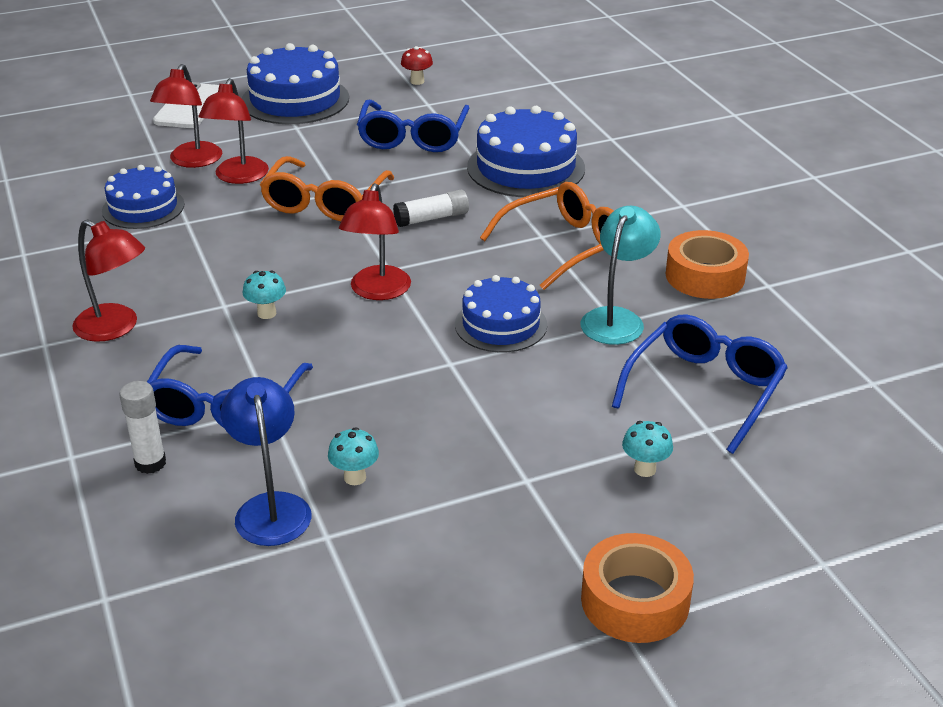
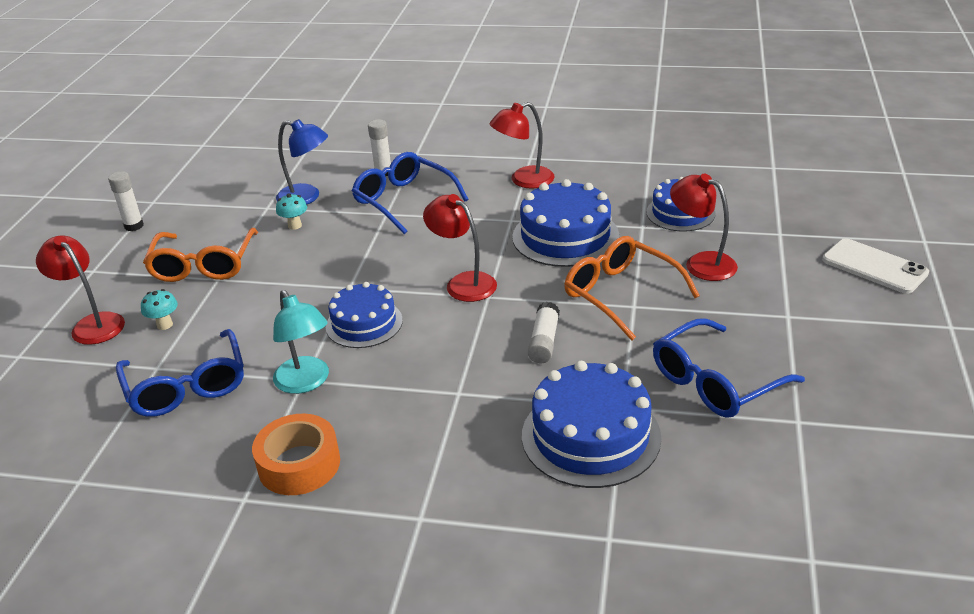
camera: 125 degrees right, 0 degrees up
red lamp [150,64,222,168] -> red lamp moved to [36,236,125,345]
blue cake [242,43,349,124] -> blue cake moved to [512,179,619,267]
turquoise mushroom [243,271,286,319] -> none
blue glasses [357,100,470,152] -> blue glasses turned 75 degrees counterclockwise [653,318,805,418]
red mushroom [401,46,433,85] -> none
orange glasses [480,182,614,290] -> orange glasses moved to [143,228,258,282]
orange tape [581,533,694,643] -> none
none -> white glue stick [108,171,144,231]

